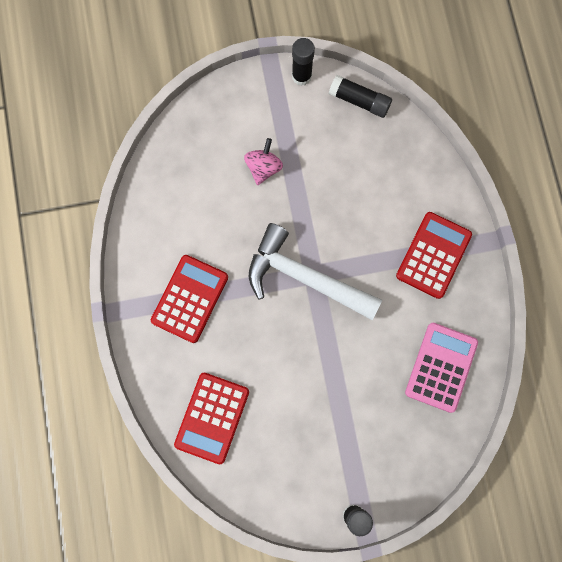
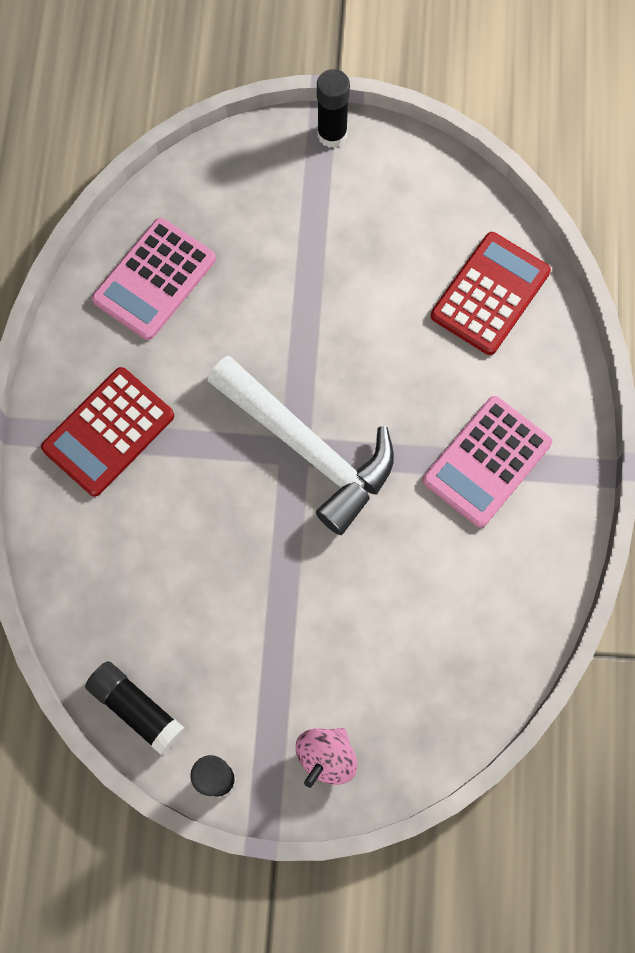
camera: 165 degrees left, 5 degrees down
red calculator [151,255,228,343] -> pink calculator [423,396,552,527]
pink spinning top [244,138,283,185] -> pink spinning top moved to [296,728,357,788]

